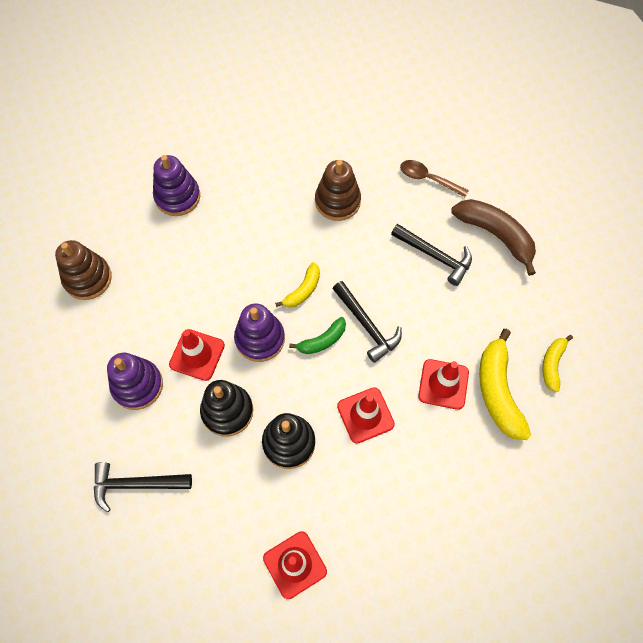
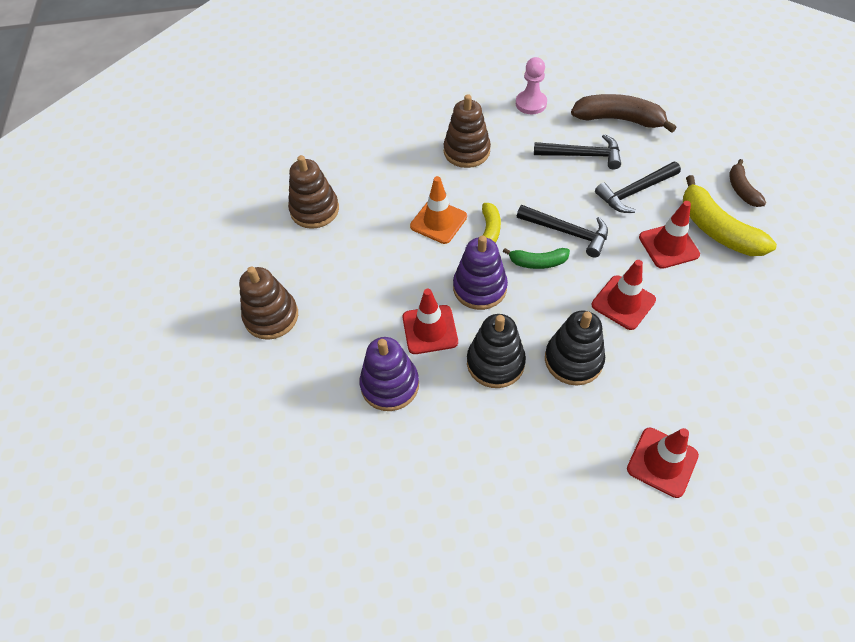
camera: 25 degrees left, 10 degrees down
black hammer [94,462,192,512] -> black hammer moved to [595,162,681,213]
purple stacking toy [153,155,200,216] -> brown stacking toy [288,155,339,229]
green banana [289,317,346,354] -> green banana turned 60 degrees clockwise [503,248,570,269]
brown spoon [400,160,469,197] -> pink pawn [516,57,547,114]
yellow banana [542,335,573,392] -> brown banana [729,159,766,207]
none -> orange traffic cone [410,176,467,244]

